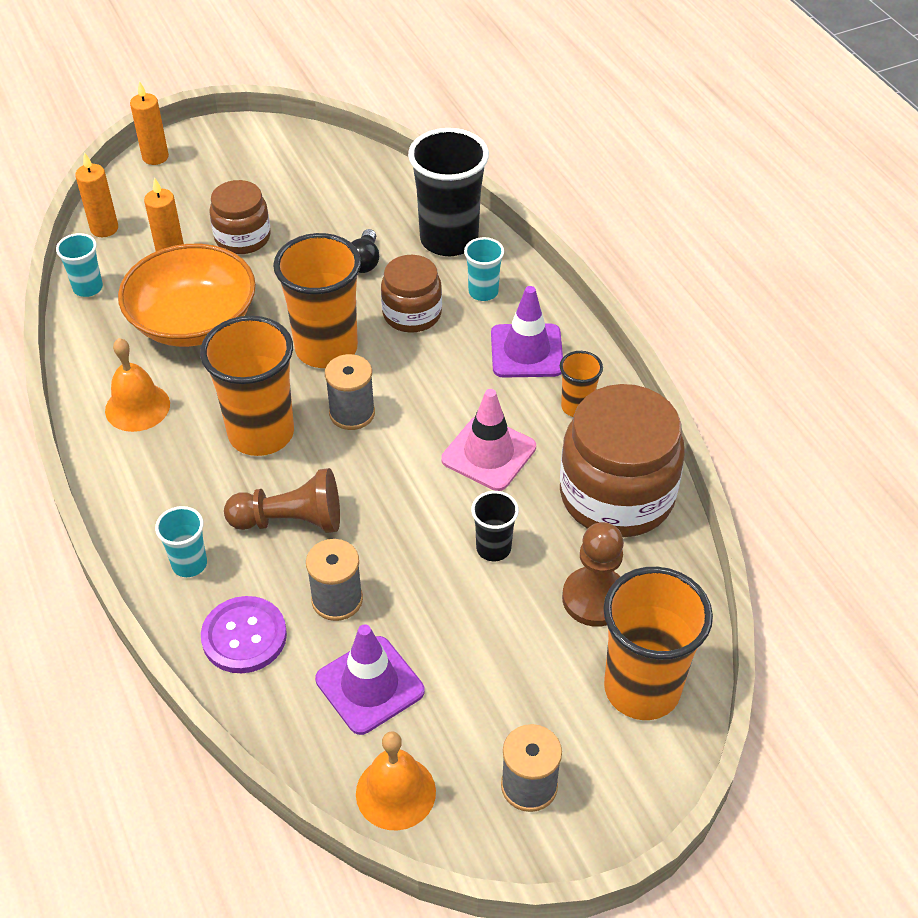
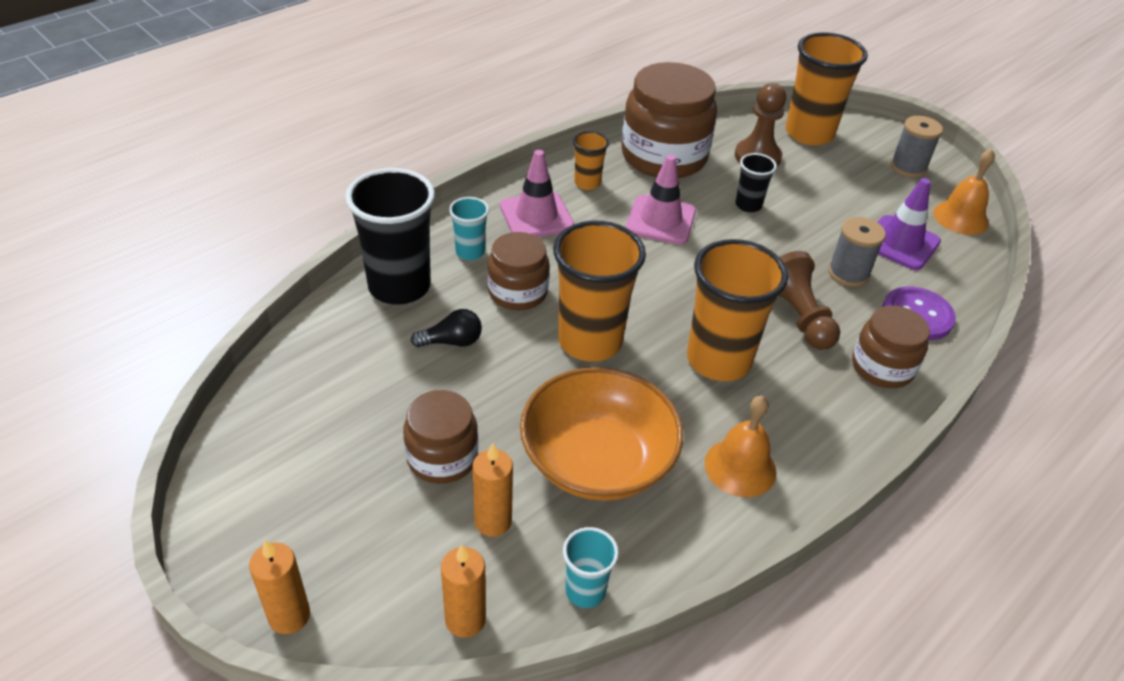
camera: 110 degrees left, 5 degrees down
turquoise cup [155,506,207,577] -> brown jar [852,305,930,388]
grey spool [325,354,375,430] -> none
purple traffic cone [491,286,563,378] -> pink traffic cone [500,150,574,237]

